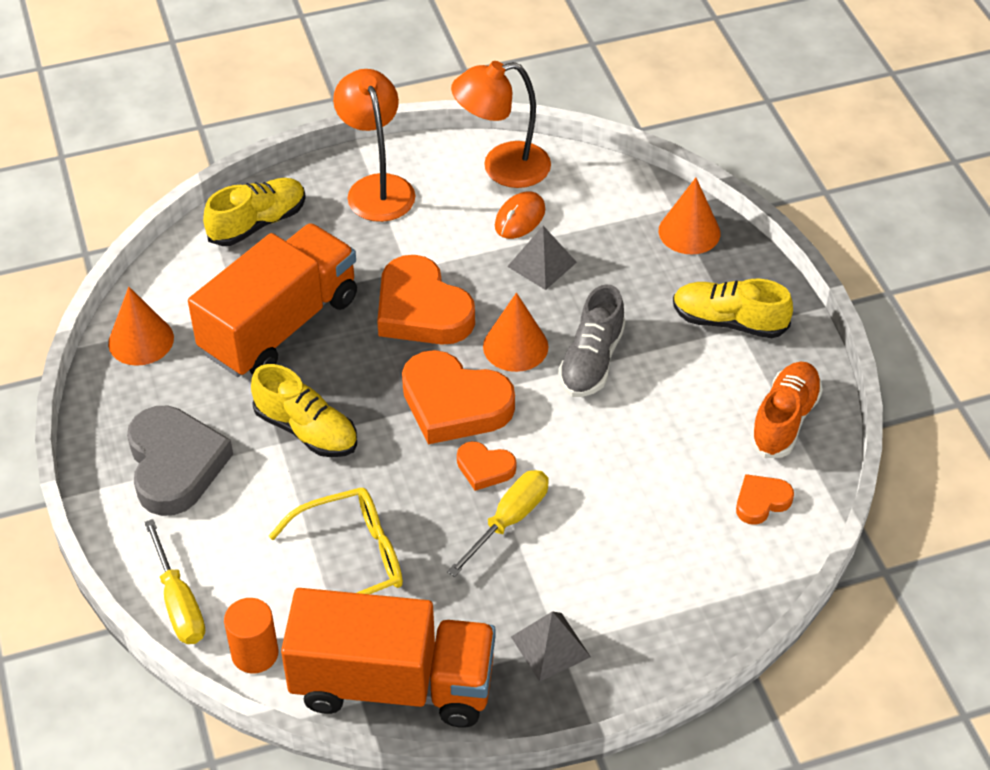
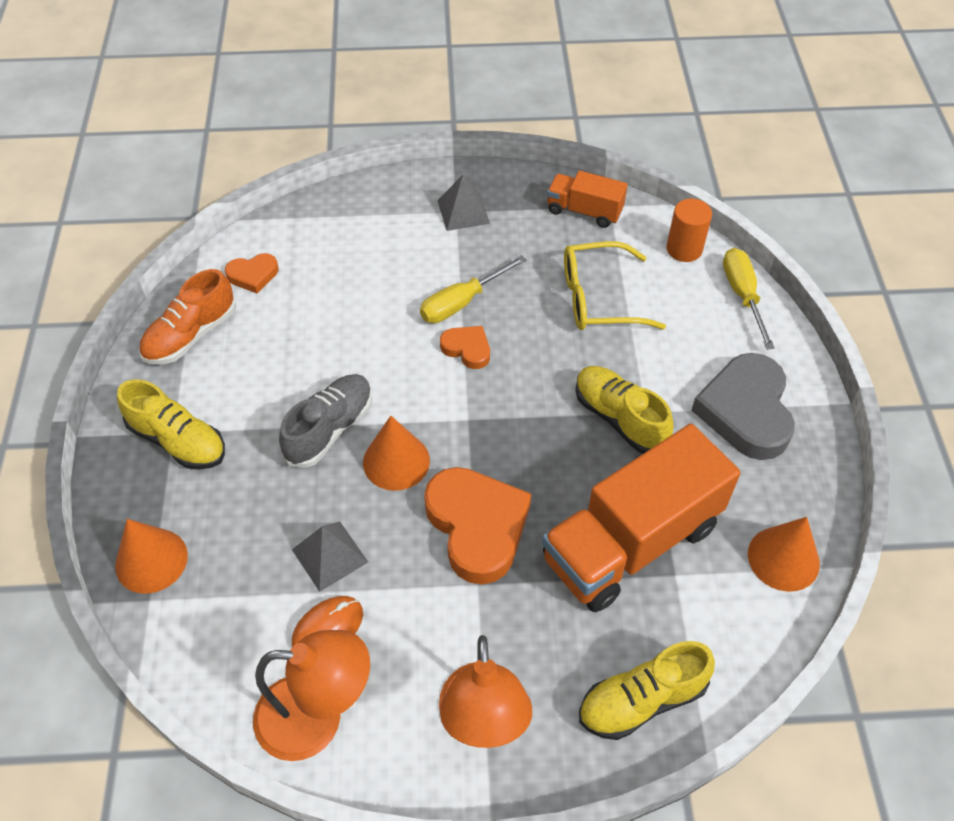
camera: 165 degrees left, 5 degrees up
orange truck [281,588,496,728] -> orange truck [547,171,628,228], size x0.50
orange heart [402,350,515,444] -> none

